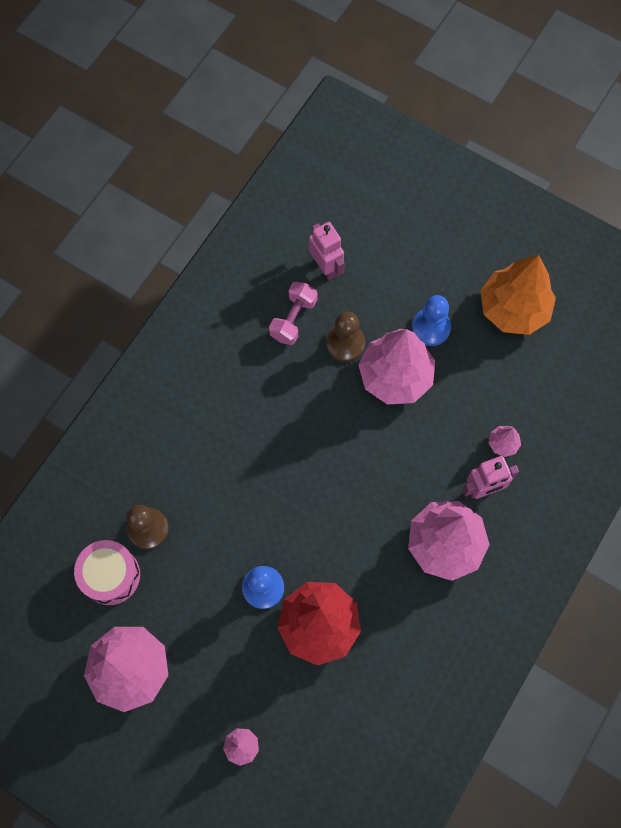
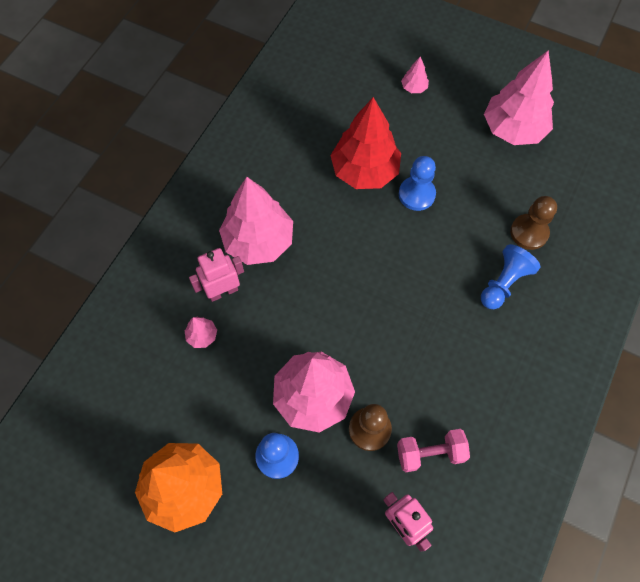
camera: 175 degrees right, 5 degrees down
pink drum [74,540,140,605] -> none
pink dumbbell [269,282,318,345] -> pink dumbbell turned 60 degrees clockwise [397,429,470,472]
none -> blue pawn [481,244,540,309]

